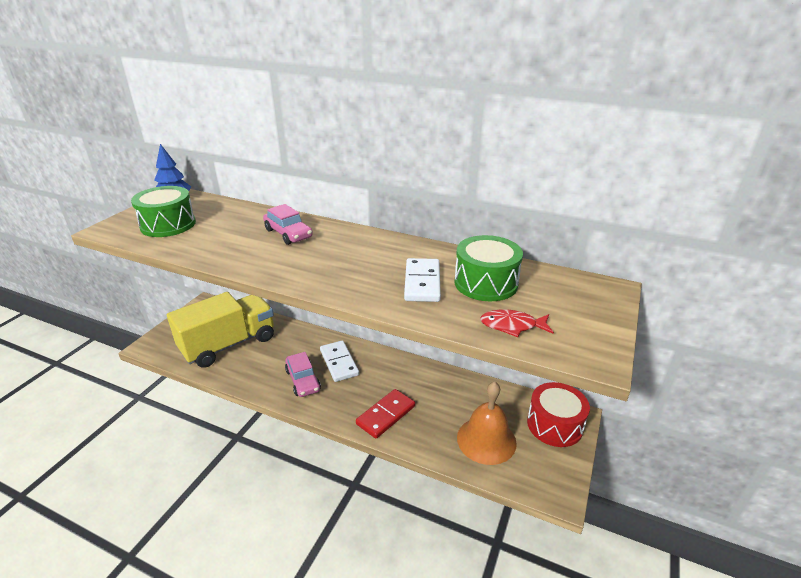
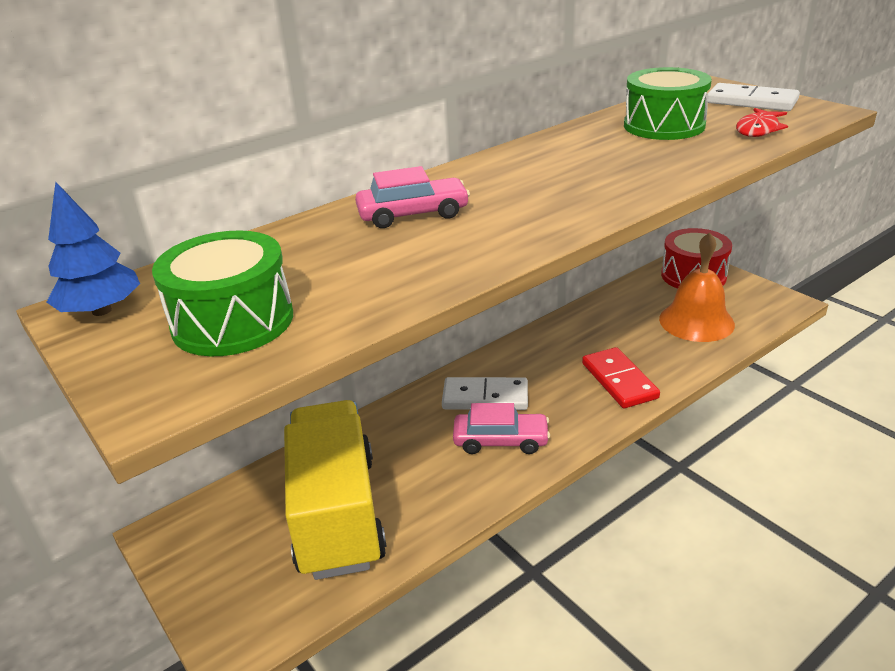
camera: 60 degrees left, 0 degrees up
white domino [404,258,441,302] -> white domino moved to [707,83,800,111]

